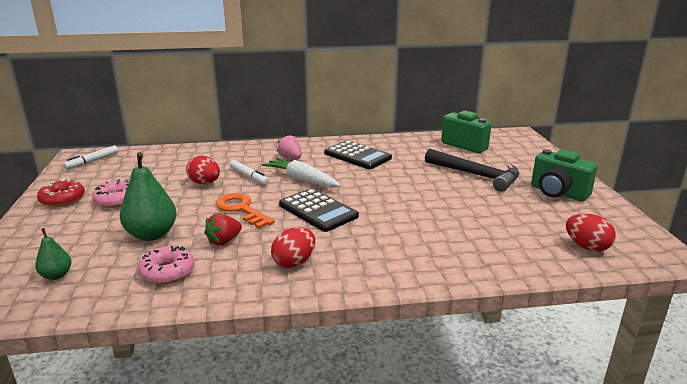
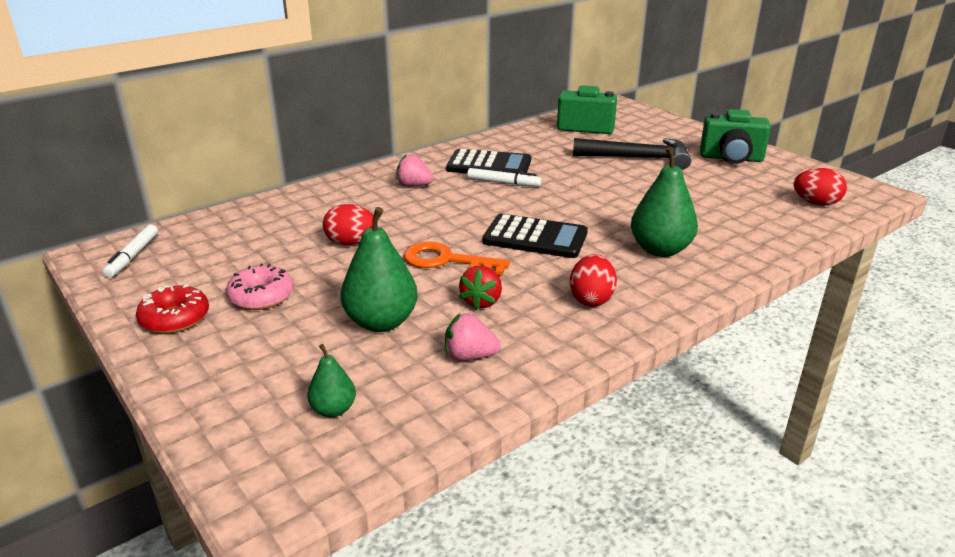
camera: 30 degrees left, 5 degrees up
pink donut [138,246,195,284] -> pink strawberry [445,313,501,361]
white marker [230,160,269,185] -> white marker moved to [467,168,542,187]
white carrot [262,157,341,187] -> none
none -> green pear [631,147,698,257]

